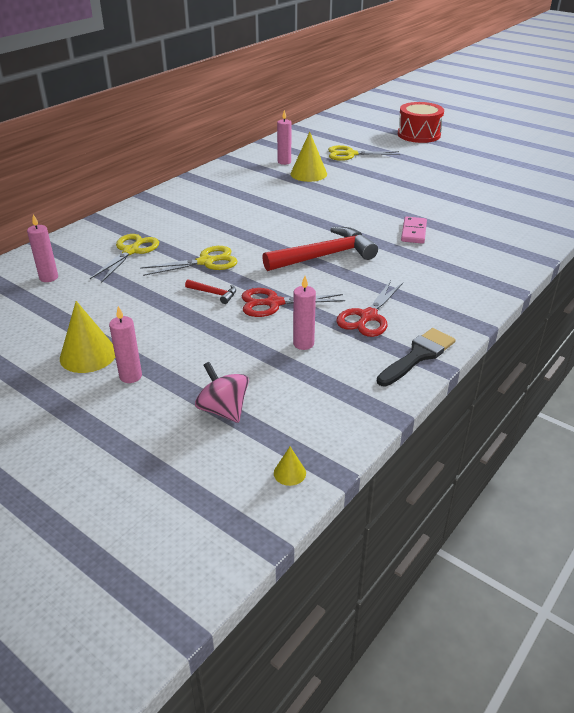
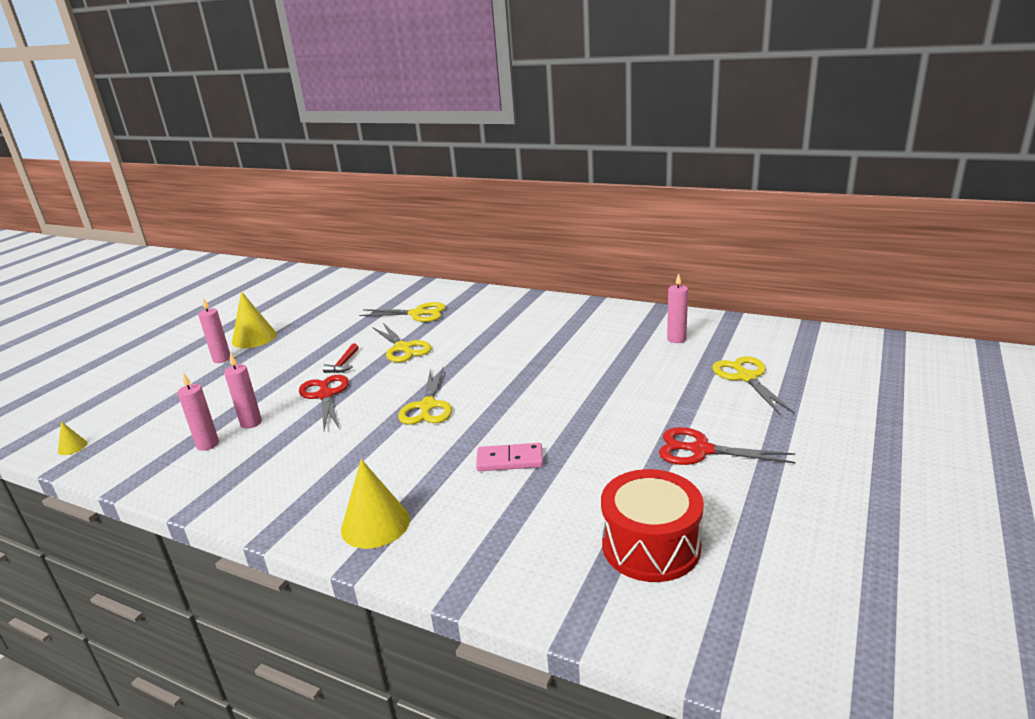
camera: 80 degrees right, 10 degrees down
pink candle [27,214,58,282] -> pink candle moved to [177,372,219,451]
pink spinning top [195,362,249,423] -> none
red hammer [262,227,378,271] -> yellow scissors [398,366,452,425]
yellow cone [291,132,327,182] -> yellow cone moved to [341,459,410,549]
red scissors [336,281,403,337] -> red scissors moved to [659,427,796,465]
black brush [377,328,456,386] -> none
red drum [398,102,444,143] -> red drum moved to [601,469,704,582]

